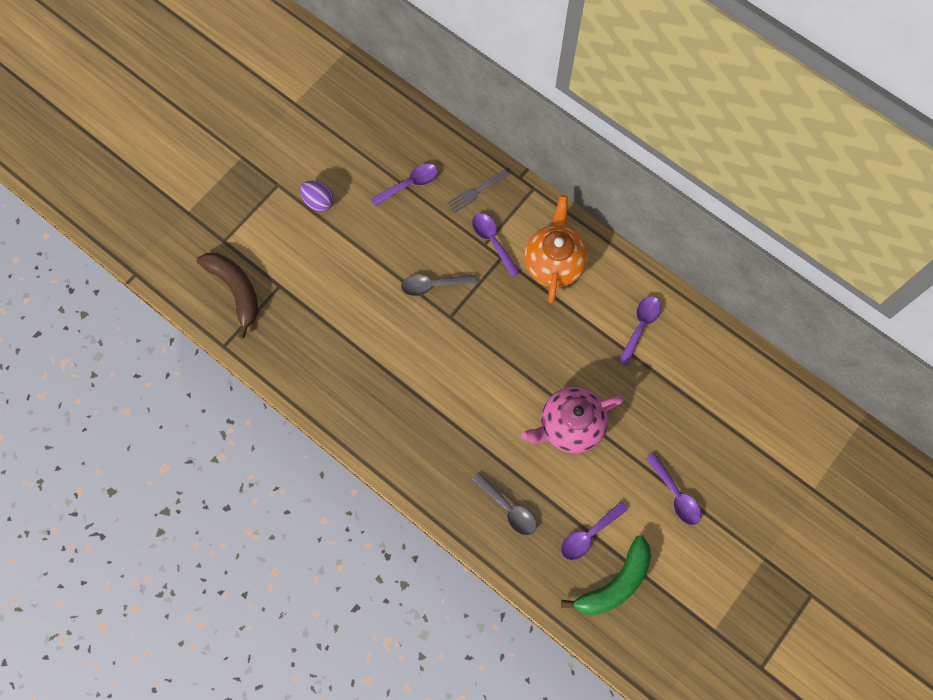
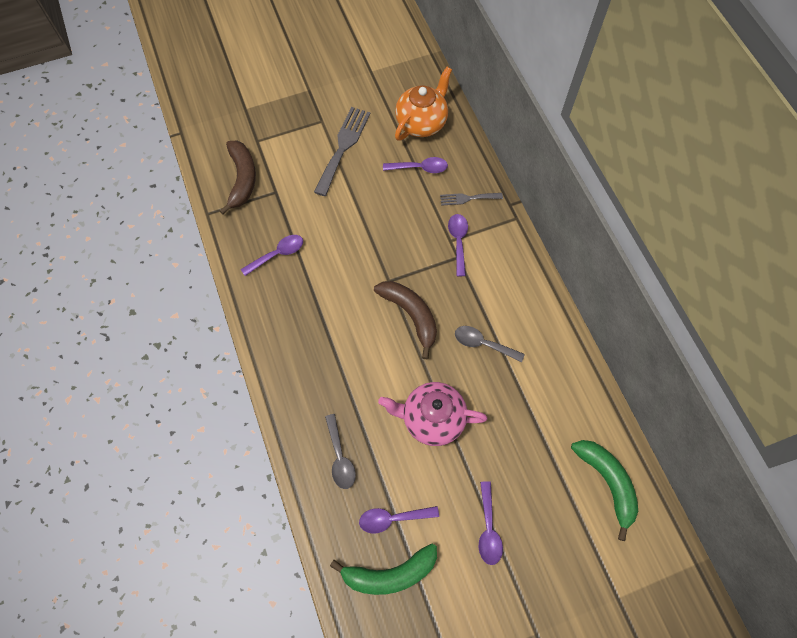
camera: 30 degrees right, 5 degrees down
purple egg [300,181,334,212] -> grey fork [314,107,370,196]
grey spoon [401,275,477,296] -> grey spoon moved to [455,326,525,362]
orange teapot [524,195,588,303] -> orange teapot moved to [395,67,452,141]
purple spoon [618,296,661,366] -> purple spoon moved to [241,235,303,276]
none -> brown banana [374,281,437,359]
none -> green banana [571,440,638,541]

